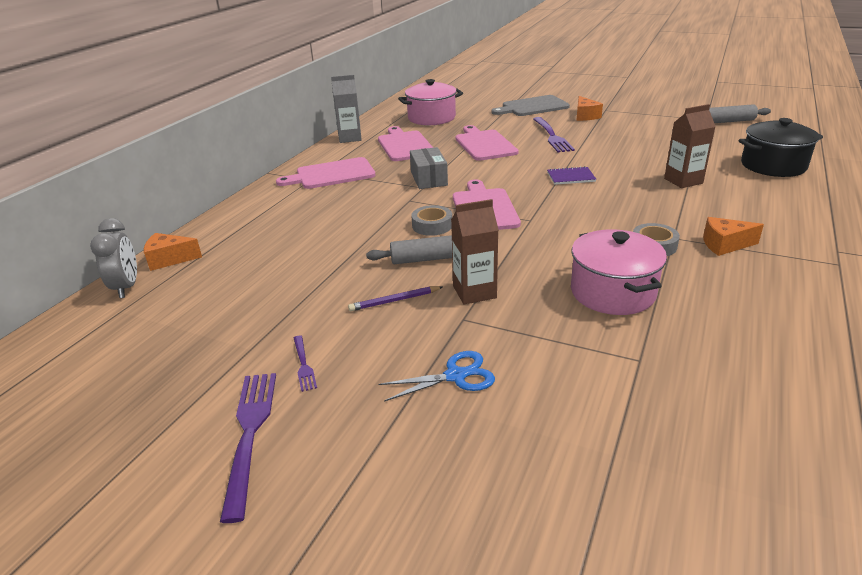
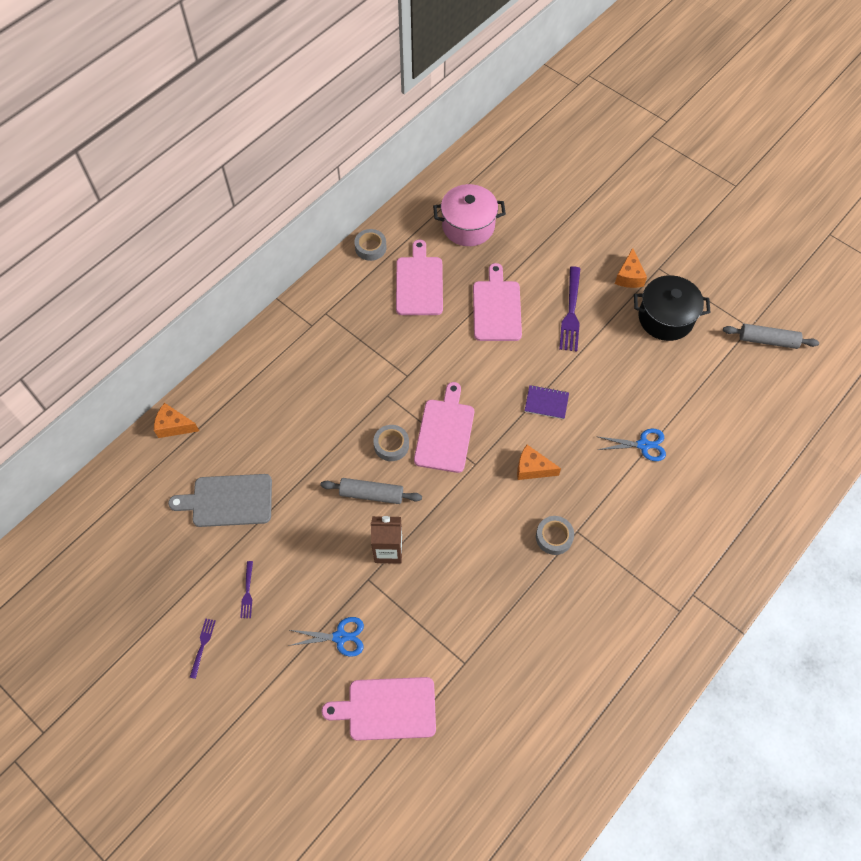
camera: 15 degrees right, 30 degrees up
grey clock [90,218,137,298] -> none
purple fork [220,373,276,523] -> purple fork [189,619,216,679], size x0.51
pink cutting board [276,157,376,189] -> pink cutting board moved to [322,677,436,741]
grey carton [331,75,362,143] -> grey tape [354,229,387,261]
purple pencil [348,286,443,311] -> none
grey box [410,147,448,189] -> none
grey cutting board [491,95,570,116] -> grey cutting board moved to [168,474,272,527]
pink pot [571,229,667,315] -> none
brown carton [664,104,716,188] -> blue scissors [597,429,666,461]
orange cheese [703,217,764,256] -> orange cheese moved to [517,445,561,480]
black pot [739,118,823,177] -> black pot moved to [634,275,711,341]

